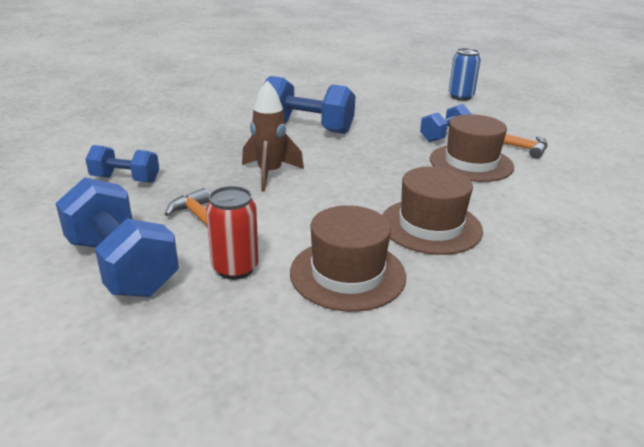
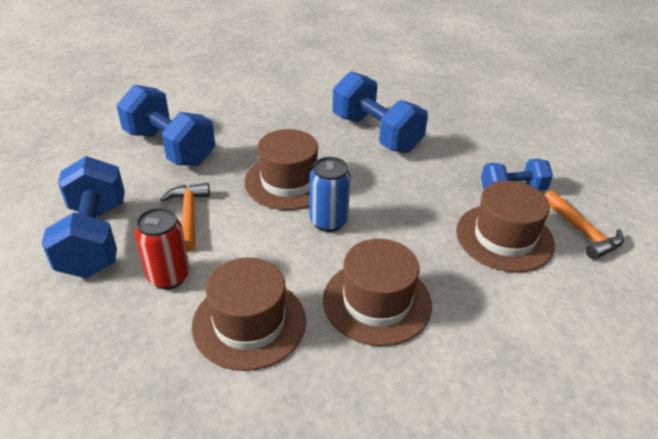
camera: 30 degrees right, 10 degrees up
blue dumbbell [85,145,159,183] -> blue dumbbell [116,85,215,166], size x1.69
brown rocket [242,80,304,192] -> brown hat [244,129,318,210]
blue can [449,48,481,101] -> blue can moved to [310,157,351,232]

